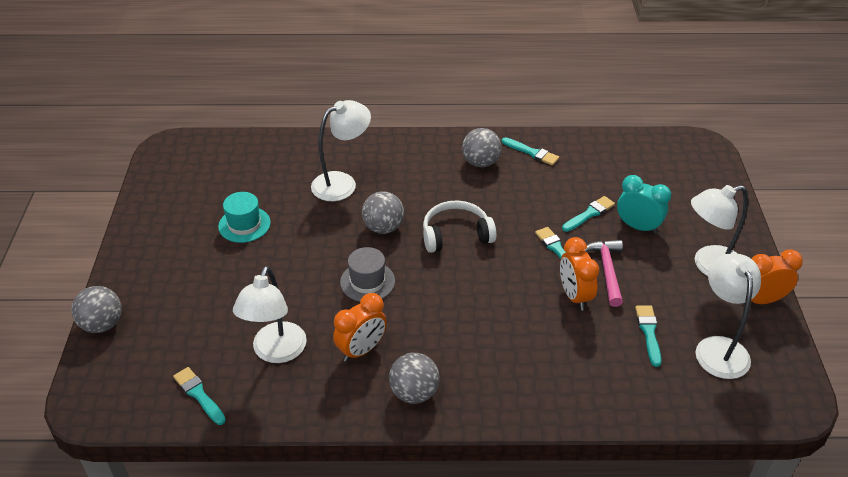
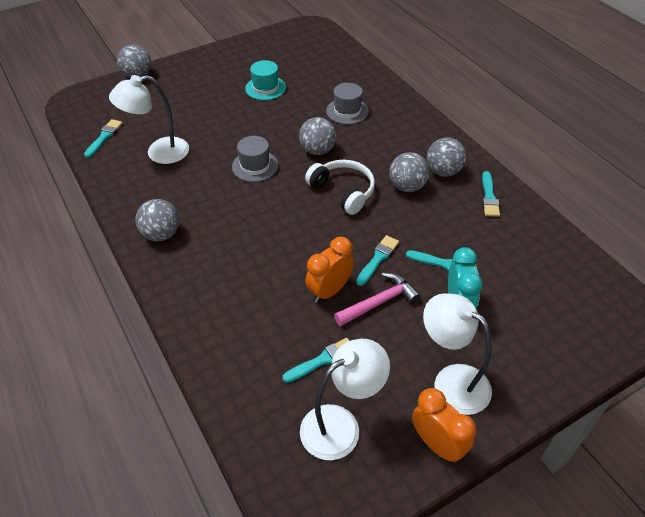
camera: 60 degrees right, 5 degrees up
white lamp [311,100,371,201] -> grey hat [326,83,369,124]
orange clock [333,293,387,362] -> none
none -> grey ball [389,152,429,192]

